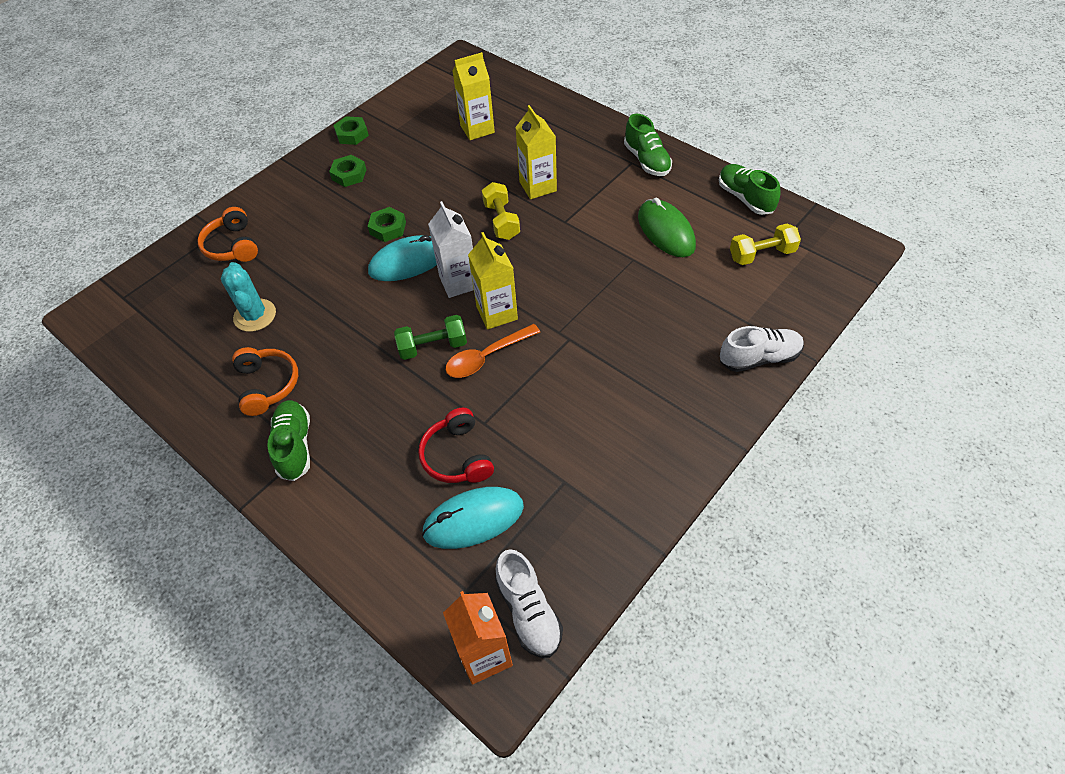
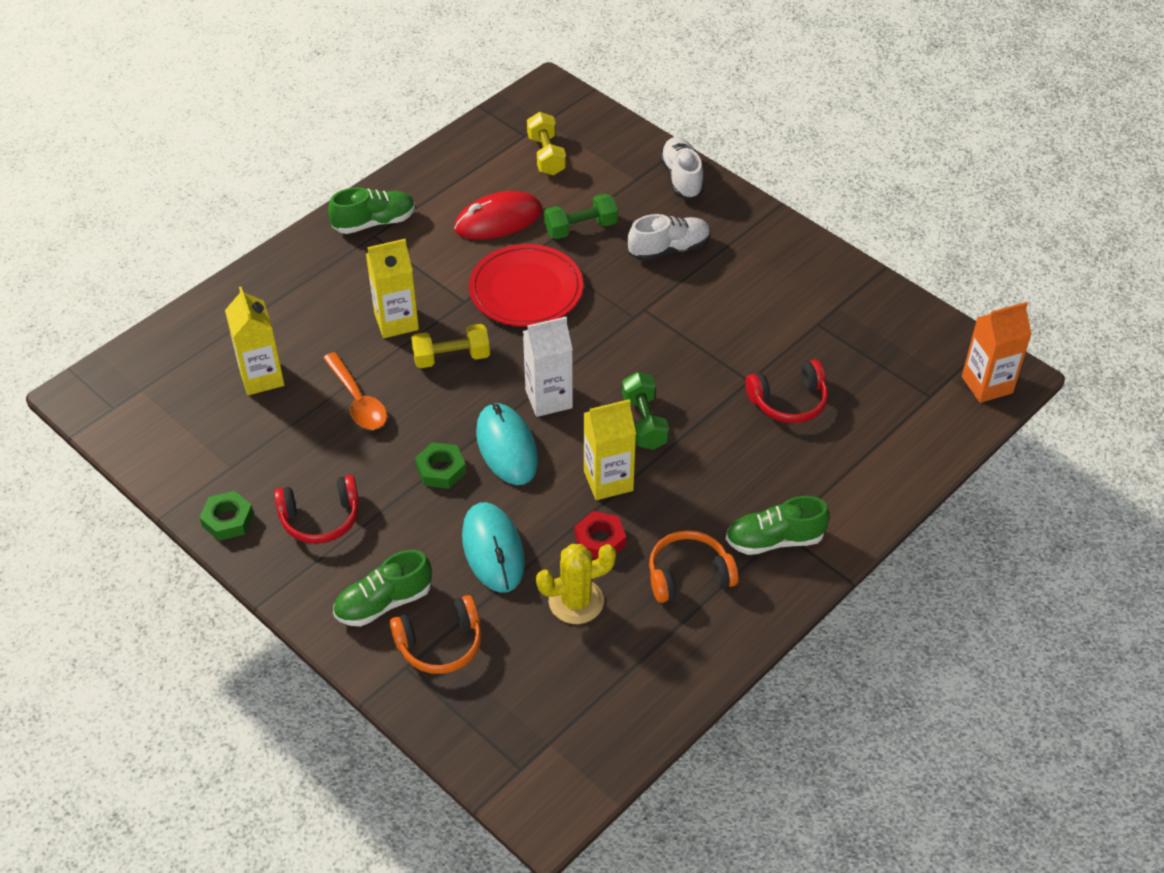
camera: 90 degrees left, 5 degrees down
turquoise cactus [221,262,276,332] -> yellow cactus [536,544,616,624]
green nut [329,155,367,187] -> red headphones [274,475,359,544]
turquoise mouse [422,487,524,549] -> turquoise mouse moved to [462,502,525,593]
orange spoon [445,324,540,378] -> orange spoon moved to [323,352,387,430]
yellow carton [468,232,518,330] -> yellow carton moved to [584,399,636,500]
white shoe [495,549,563,658] -> white shoe moved to [628,214,711,261]
green mouse [638,198,696,257] -> red mouse [454,191,542,240]
green shoe [719,164,781,215] -> green shoe moved to [333,550,432,627]
none -> red plate [469,244,583,327]
none -> green dumbbell [544,194,618,239]
none -> red nut [575,511,626,559]

